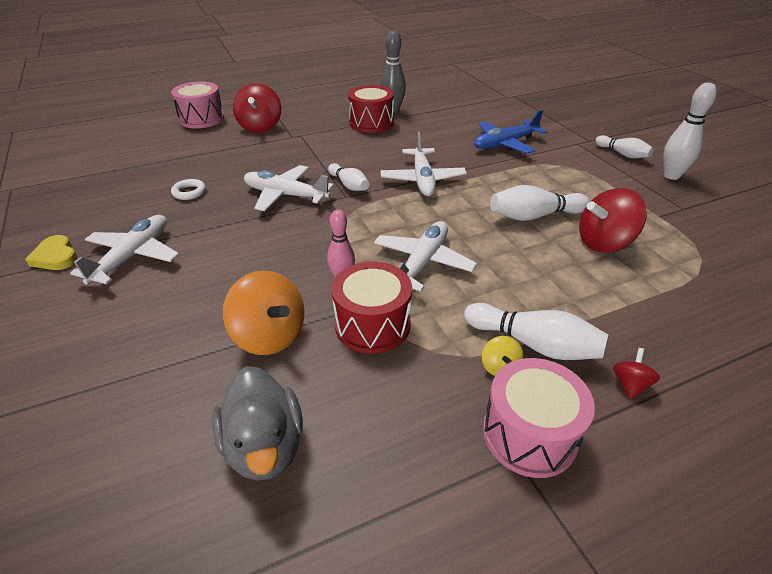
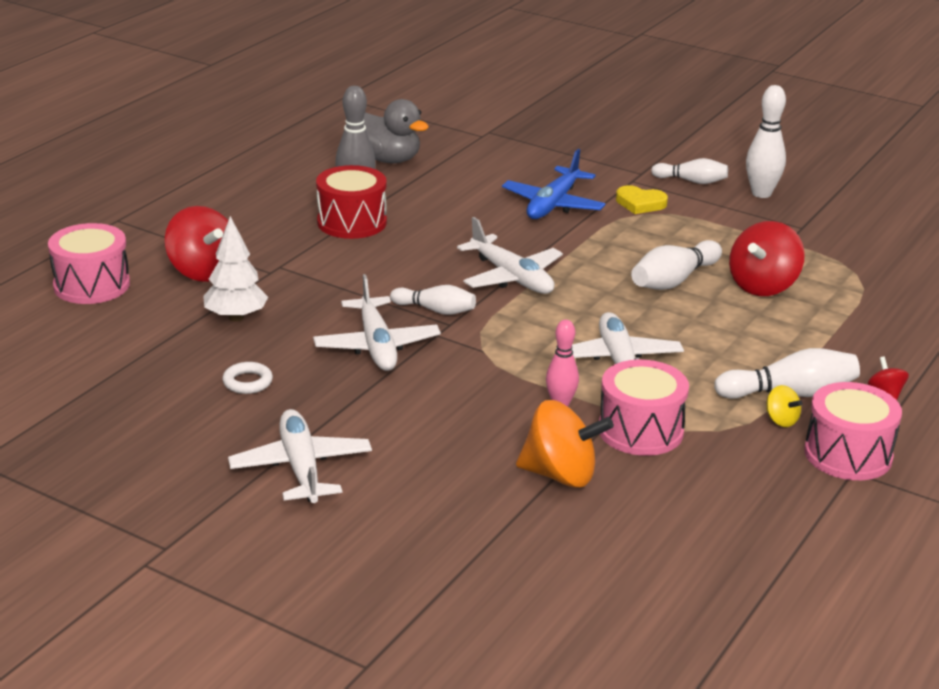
camera: 35 degrees left, 10 degrees down
yellow heart [25,235,78,270] -> yellow heart moved to [616,185,668,214]
grey duck [212,366,303,481] -> grey duck moved to [363,99,429,163]
white plane [244,165,334,211] -> white plane turned 90 degrees counterclockwise [313,274,441,371]
red drum [331,261,412,353] -> pink drum [599,360,689,456]
none -> white tree [203,216,268,321]

